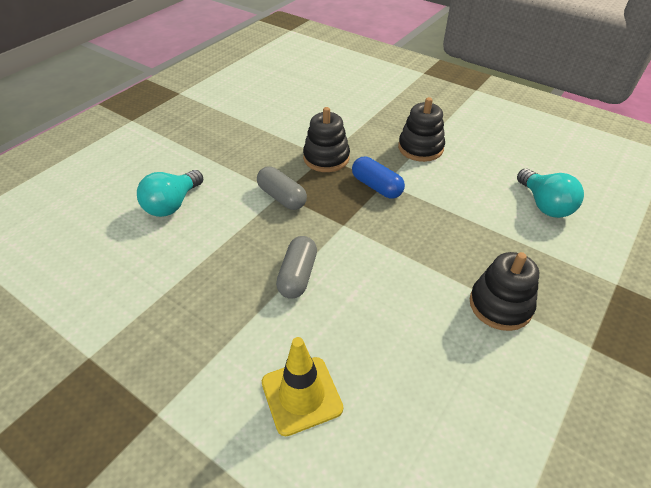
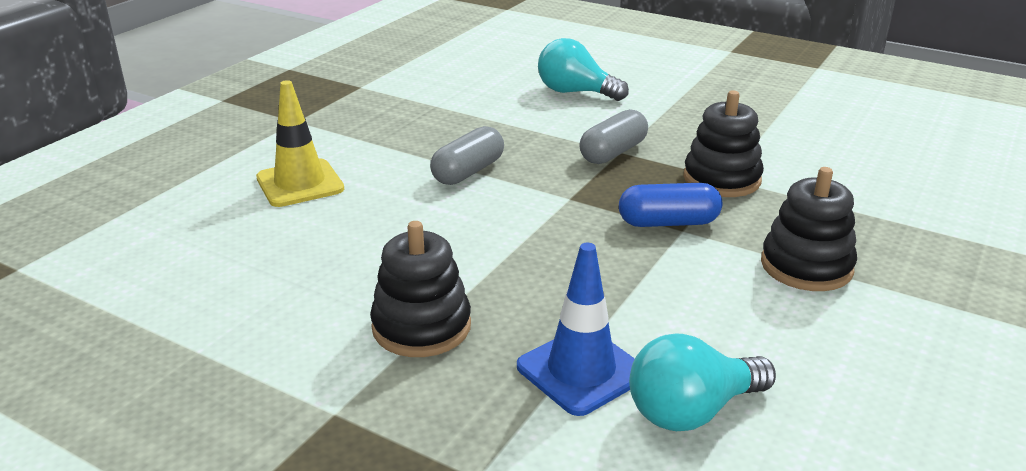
camera: 85 degrees right, 15 degrees down
grey capsule [276,236,317,299] -> grey capsule turned 60 degrees counterclockwise [430,126,504,185]
blue capsule [352,157,405,199] -> blue capsule turned 45 degrees clockwise [619,183,723,227]
none -> blue traffic cone [517,243,635,416]

